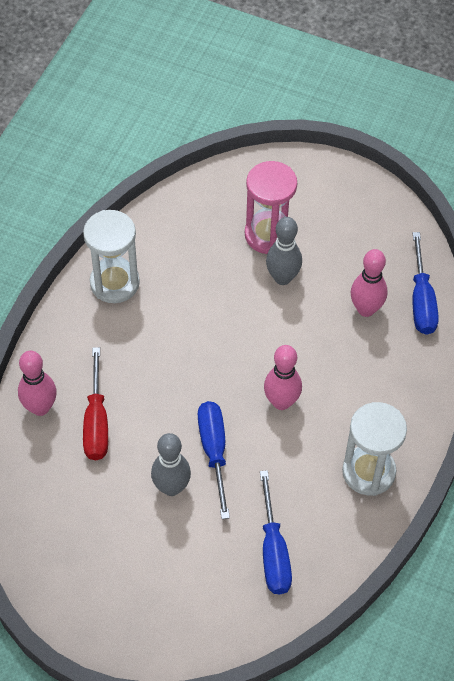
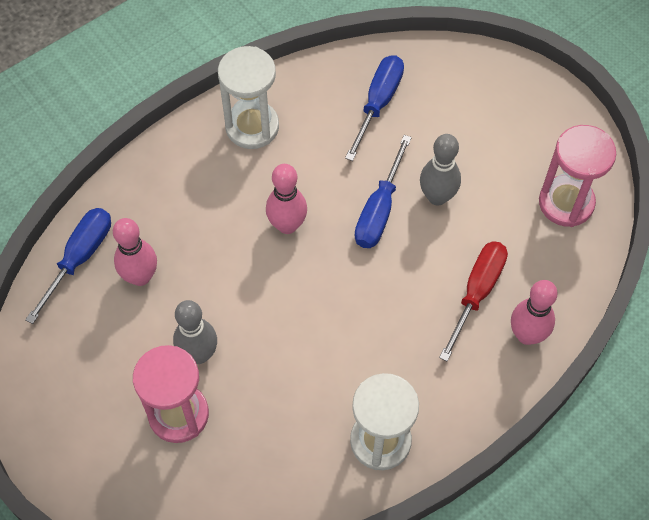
camera: 150 degrees left, 5 degrees up
none -> pink hourglass [539,125,616,227]

